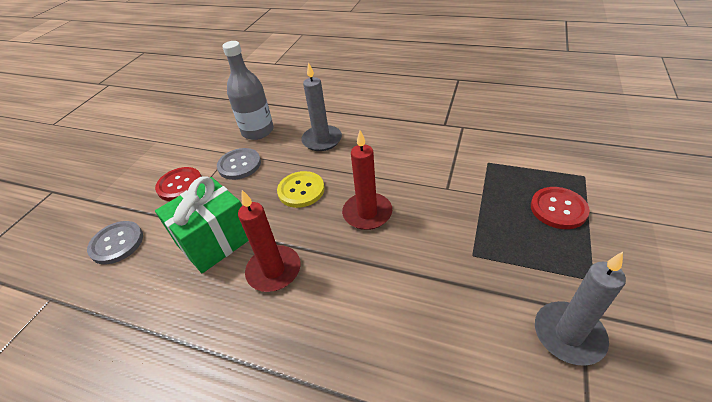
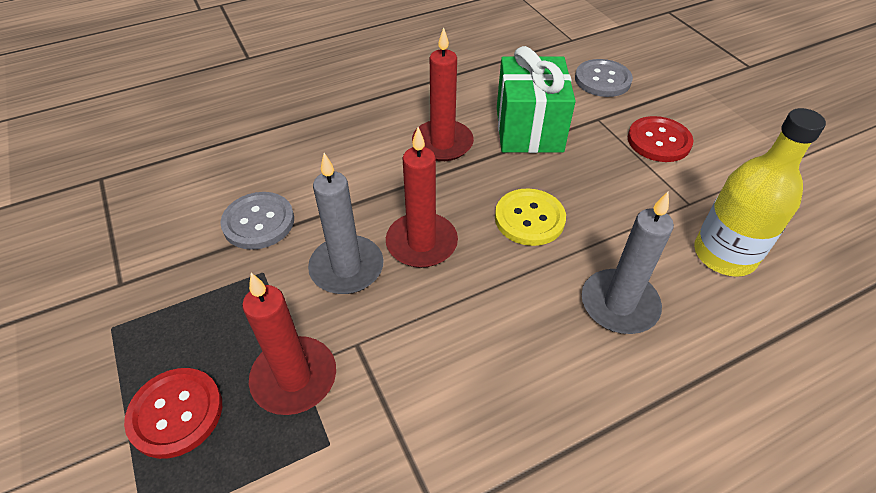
camera: 130 degrees right, 5 degrees up
grey button [217,148,261,180] -> grey button moved to [220,192,294,250]
grey bottle [222,41,274,140] -> yellow bottle [694,108,826,277]
grey candle [535,252,626,366] -> grey candle moved to [308,153,384,294]
none -> red candle [242,273,336,415]

